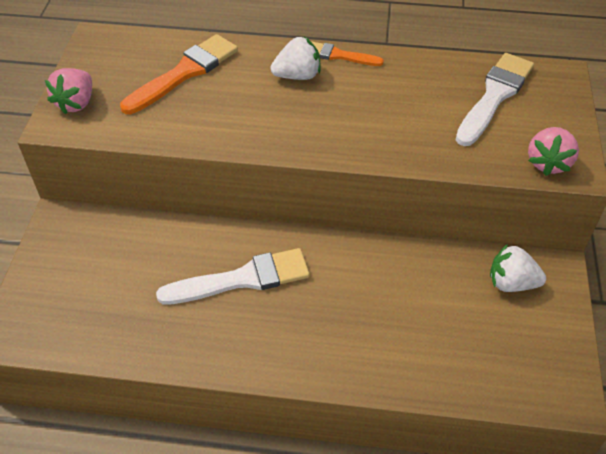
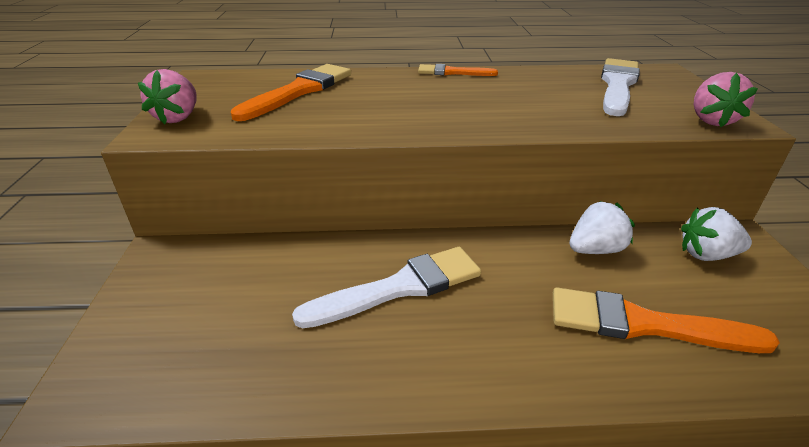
camera: 10 degrees left, 15 degrees down
white strawberry [271,36,320,80] -> white strawberry moved to [569,201,635,254]
none -> orange brush [553,287,780,353]

